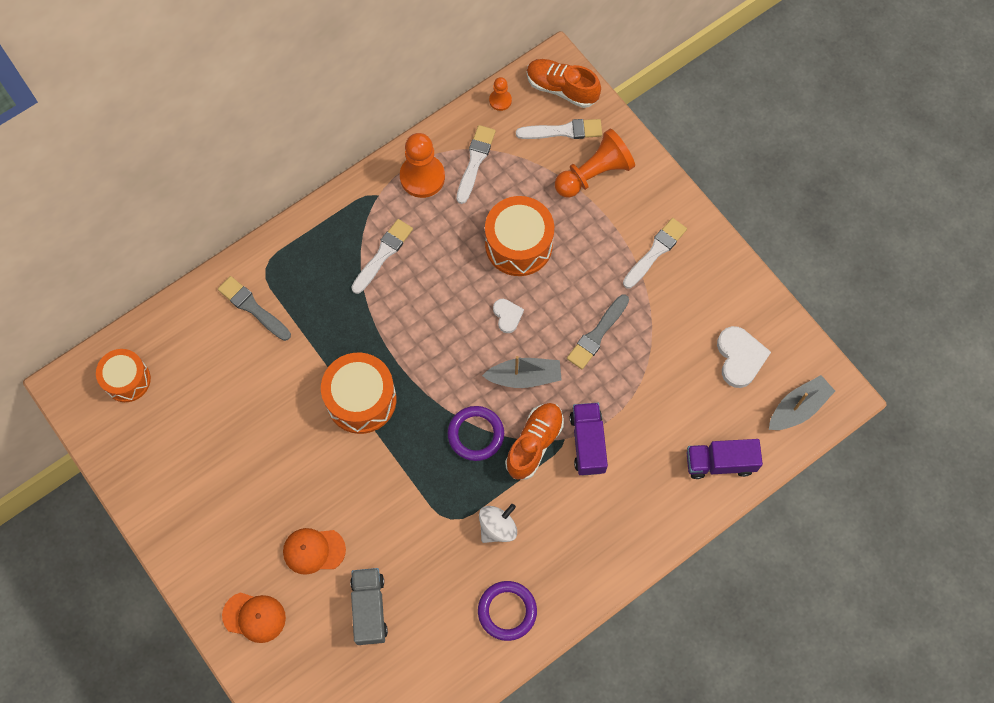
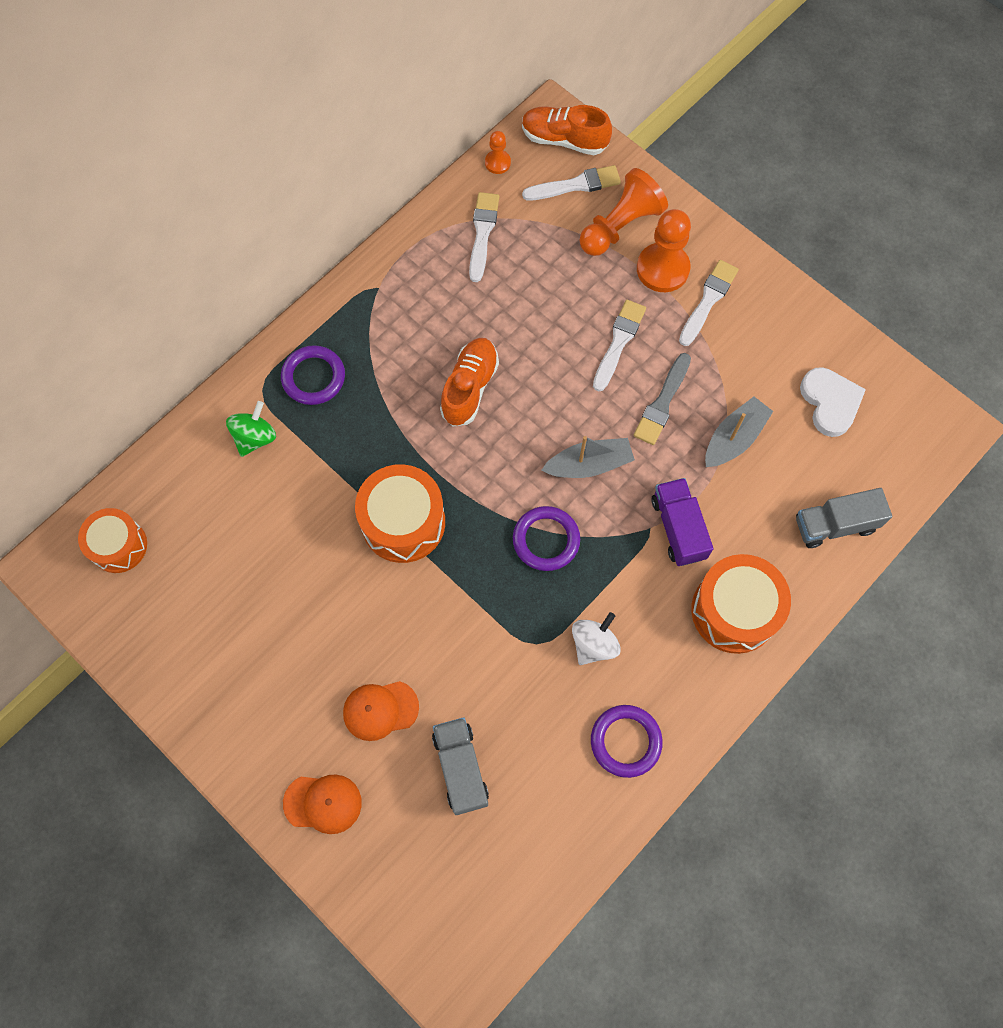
camera: 10 degrees left, 0 degrees up
grey brush [218,276,291,341] -> green spinning top [226,401,276,457]
white brush [351,219,413,294] -> white brush moved to [593,300,646,391]
orange pawn [400,133,445,198] -> orange pawn moved to [637,209,691,292]
orange drum [485,196,554,276] -> orange drum moved to [691,554,791,654]
white heart [493,299,524,333] -> none
orange shoe [505,403,564,480] -> orange shoe moved to [440,338,499,427]
purple truck [686,439,763,479] -> grey truck [796,488,892,548]
grey boat [769,375,835,430] -> grey boat moved to [705,397,773,467]
none -> purple ring [281,345,345,405]

